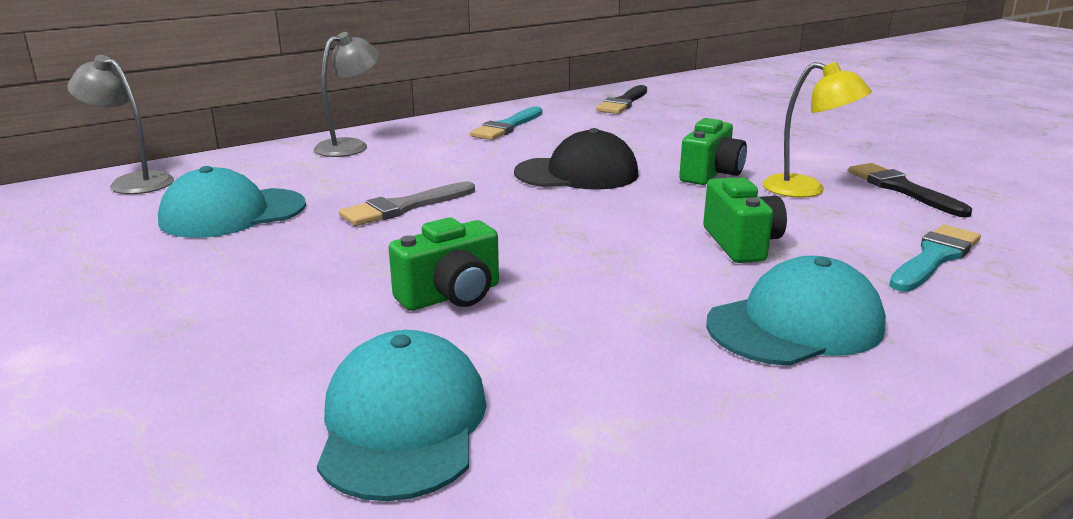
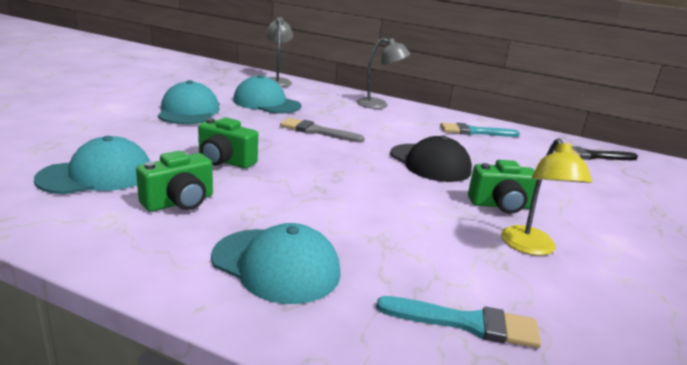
camera: 55 degrees right, 0 degrees up
green camera [703,178,787,263] -> green camera moved to [136,151,213,212]
black brush [848,163,972,217] -> none
none -> turquoise cap [158,80,219,124]

